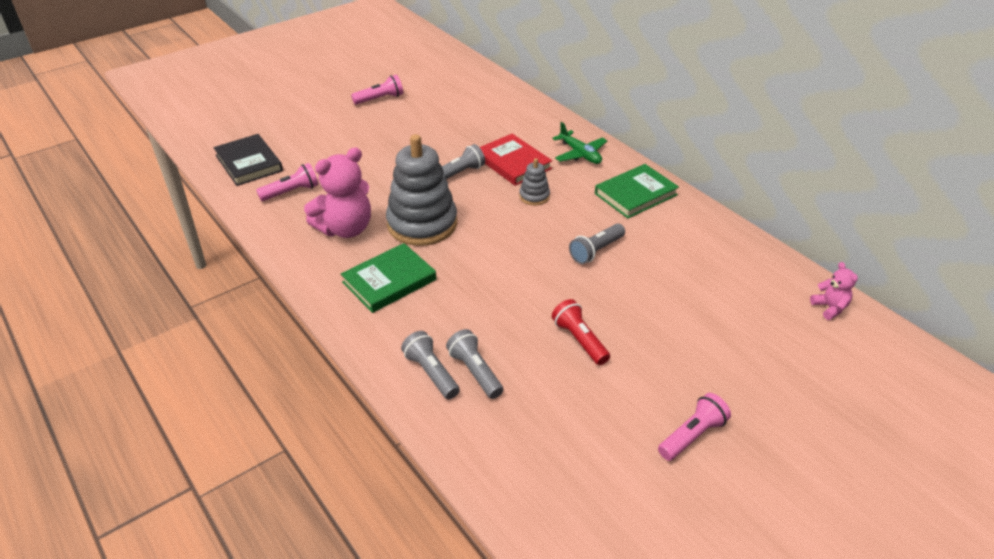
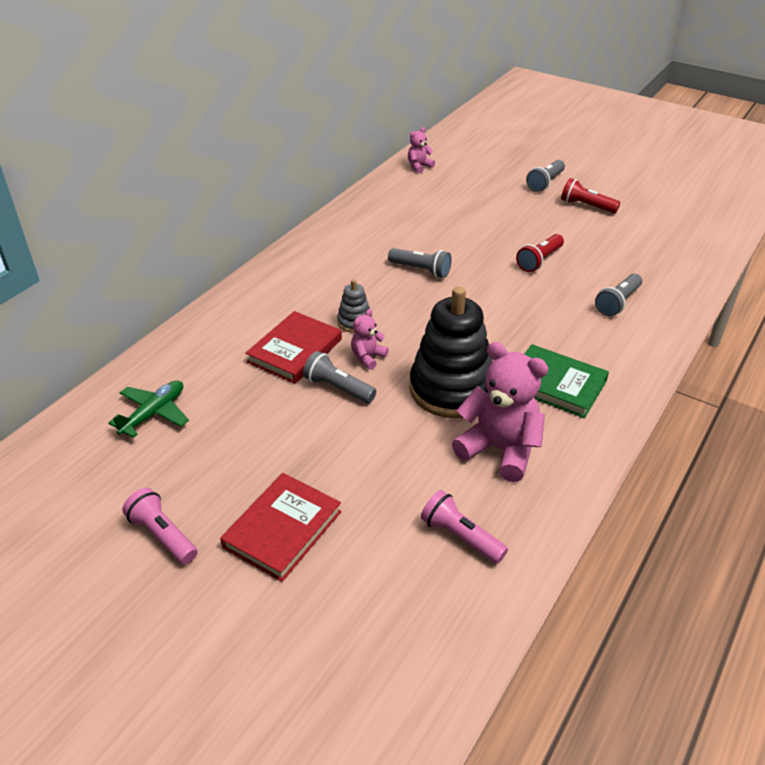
camera: 110 degrees left, 0 degrees up
black book [213,134,283,186] -> none
grey stacking toy [386,134,457,246] -> black stacking toy [409,286,492,418]
grey flashlight [401,331,460,399] -> grey flashlight moved to [526,160,565,192]
green plane [552,122,607,164] -> green plane moved to [108,380,189,438]
green book [595,164,679,218] -> none
pink flashlight [658,393,731,461] -> red flashlight [561,178,620,213]
none -> red book [220,473,342,582]
none -> pink teddy bear [351,309,389,370]

